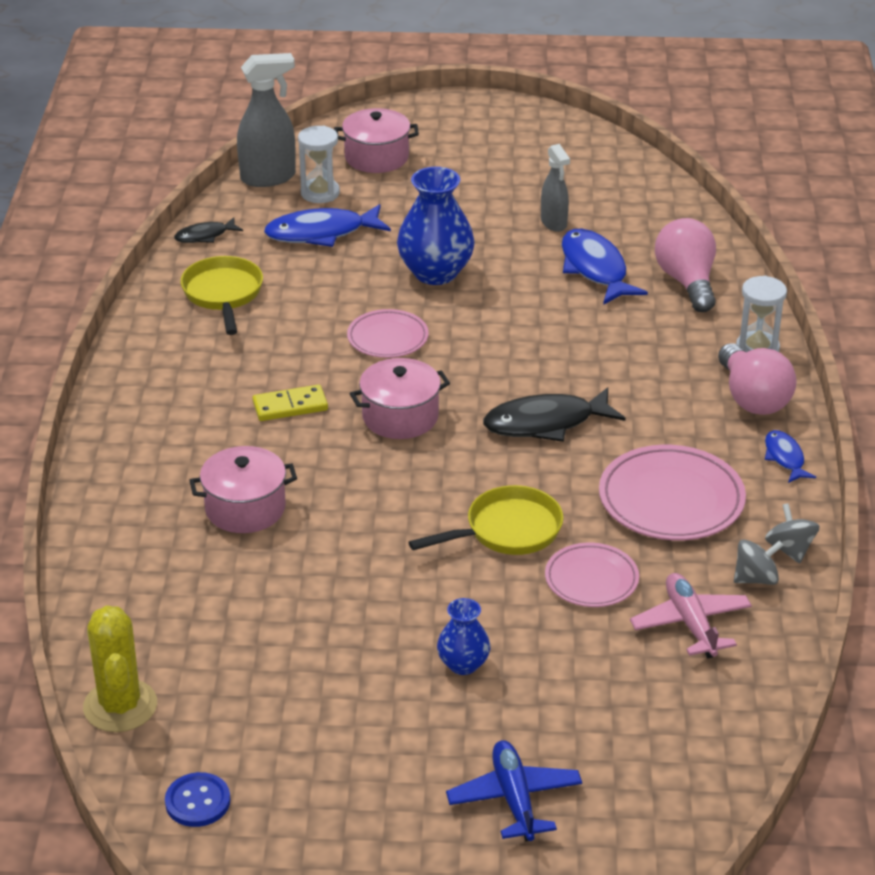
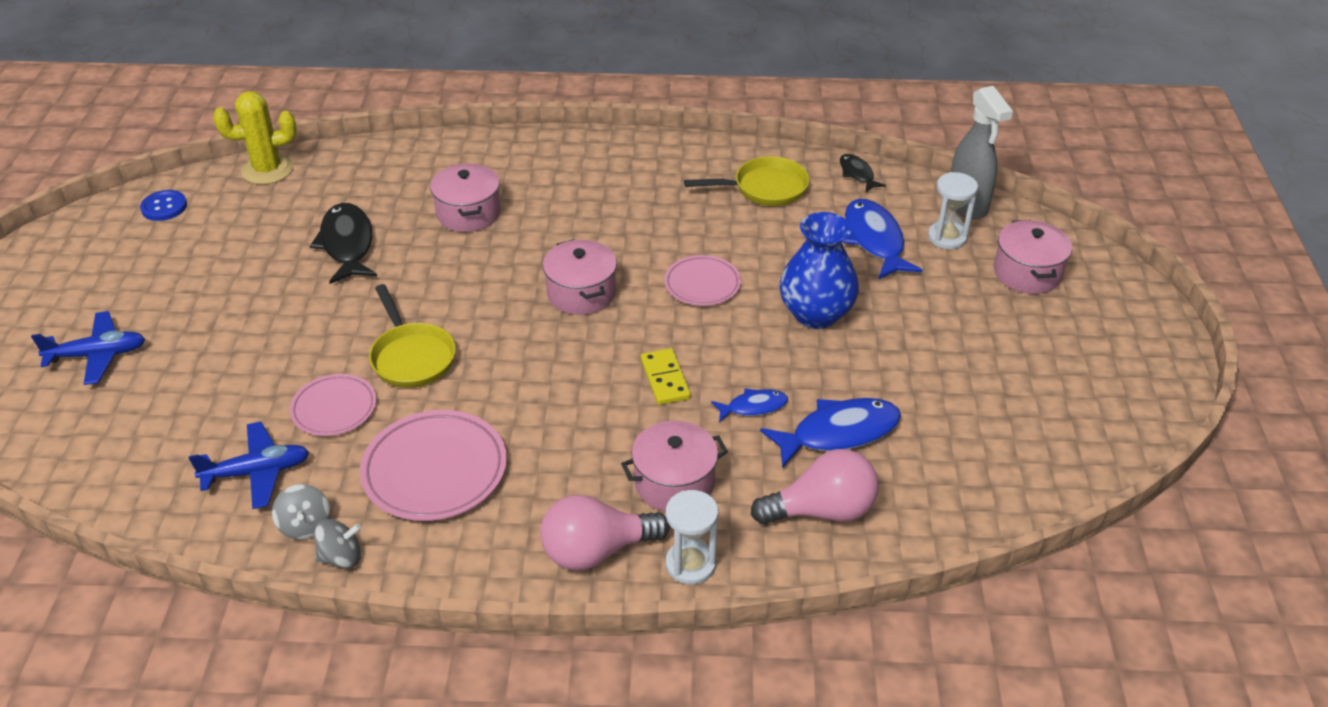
camera: 90 degrees right, 5 degrees up
yellow domino [252,385,328,421] -> yellow domino moved to [641,348,691,405]
blue vase [437,598,490,675] -> none
black fish [483,387,625,442] -> black fish moved to [310,203,377,284]
grey spray bottle [541,144,570,232] -> none
pink plane [630,573,752,658] -> blue plane [189,422,309,509]
blue fish [765,430,816,483] -> blue fish moved to [711,388,788,422]
none -> pink pot [621,420,728,511]

